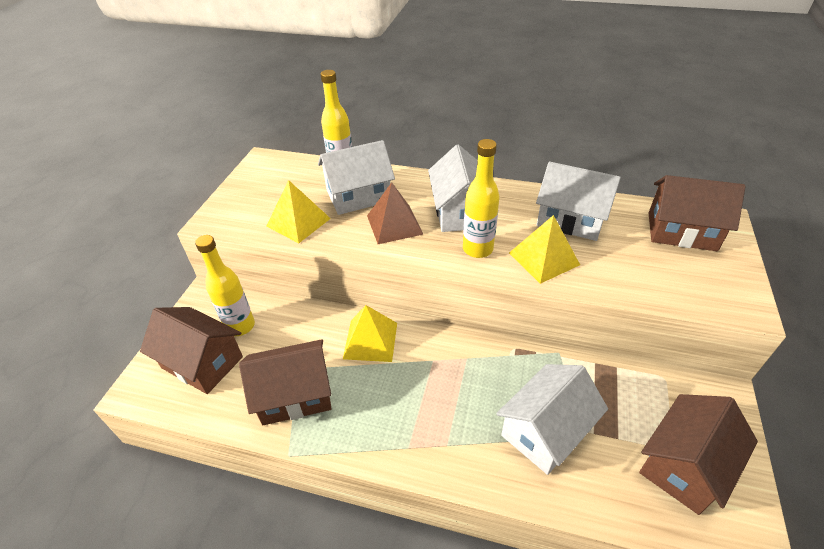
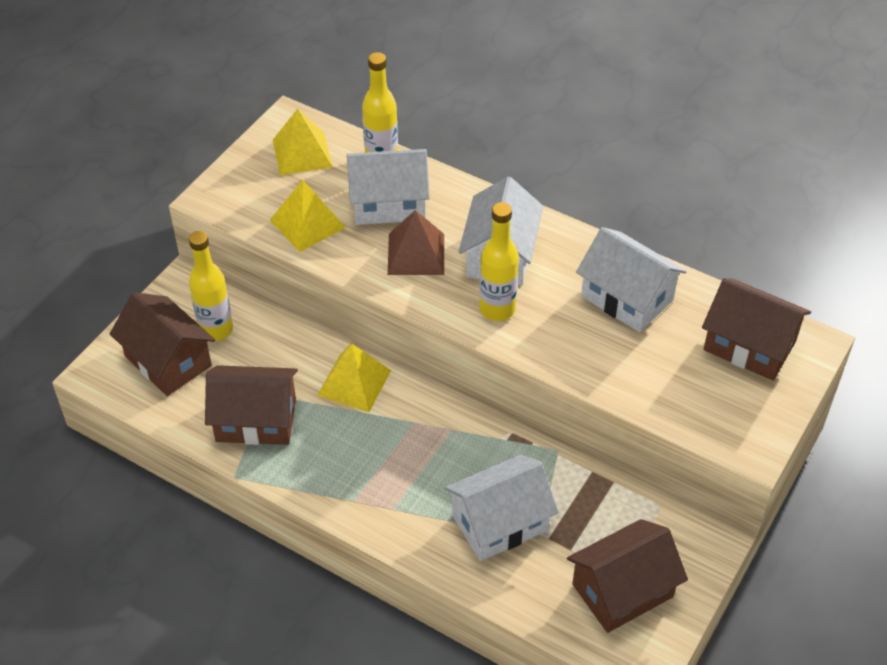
camera: 15 degrees right, 5 degrees up
yellow pyramid [509,215,580,284] -> yellow pyramid moved to [273,109,332,175]

